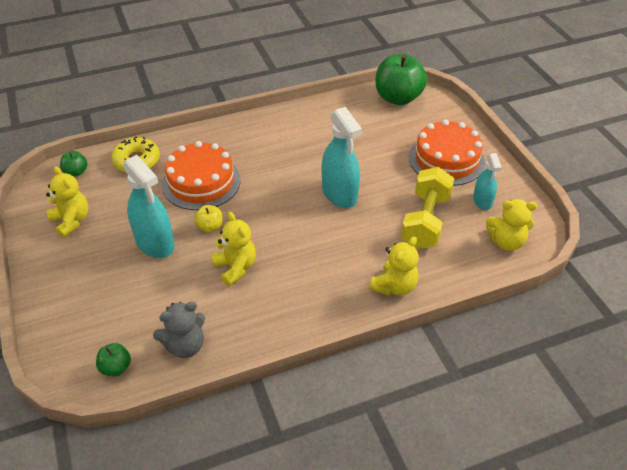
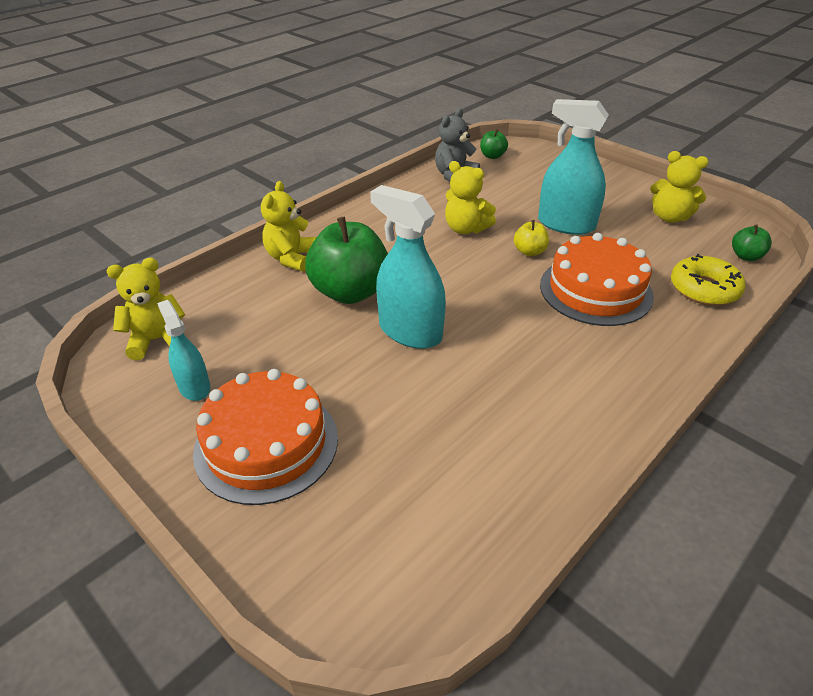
camera: 155 degrees right, 5 degrees down
green apple [376,54,427,105] -> green apple moved to [305,217,388,304]
yellow dumbbell [401,167,454,249] -> none

